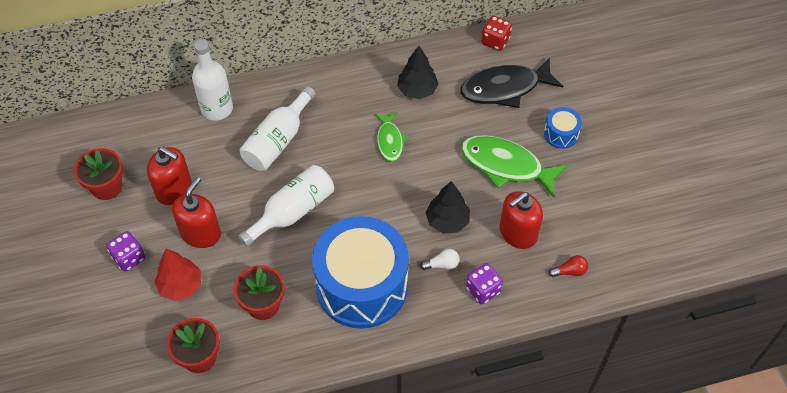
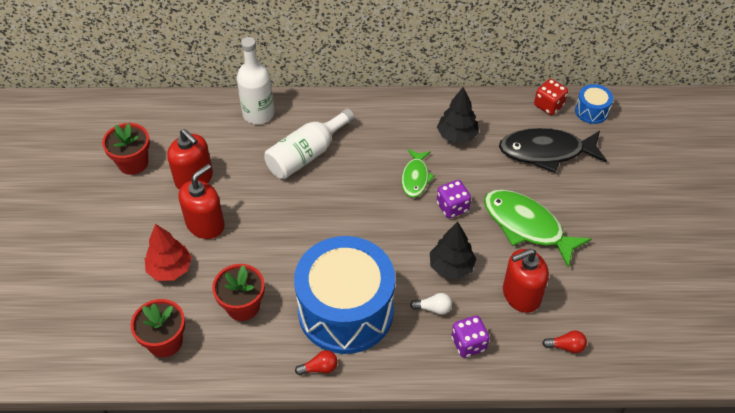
camera: 15 degrees right, 5 degrees down
purple dice [107,231,145,272] -> purple dice moved to [437,180,471,218]
white bottle [238,165,334,247] -> none
blue drum [544,107,582,149] -> blue drum moved to [575,84,613,124]
none -> red light bulb [295,350,338,375]

